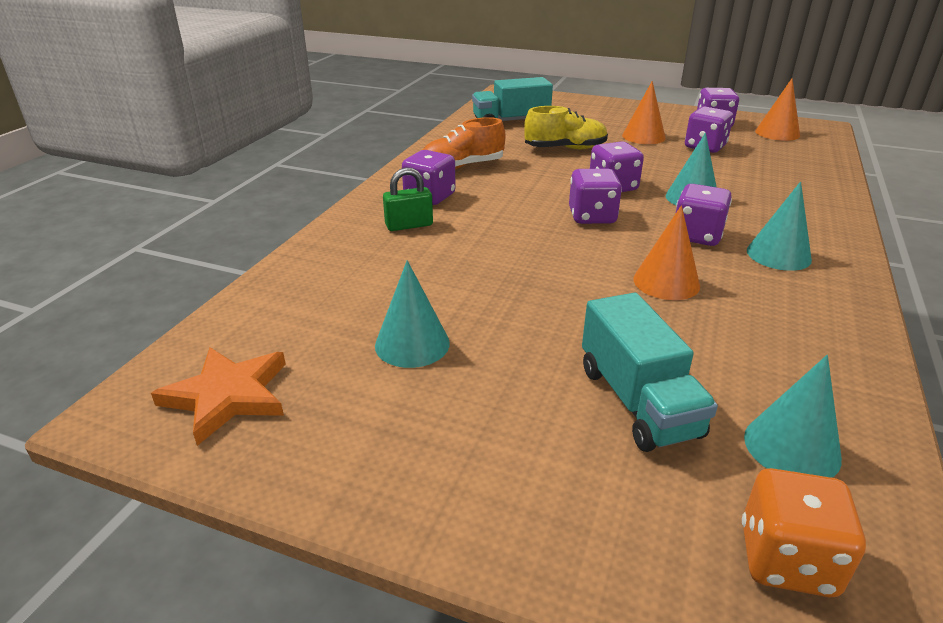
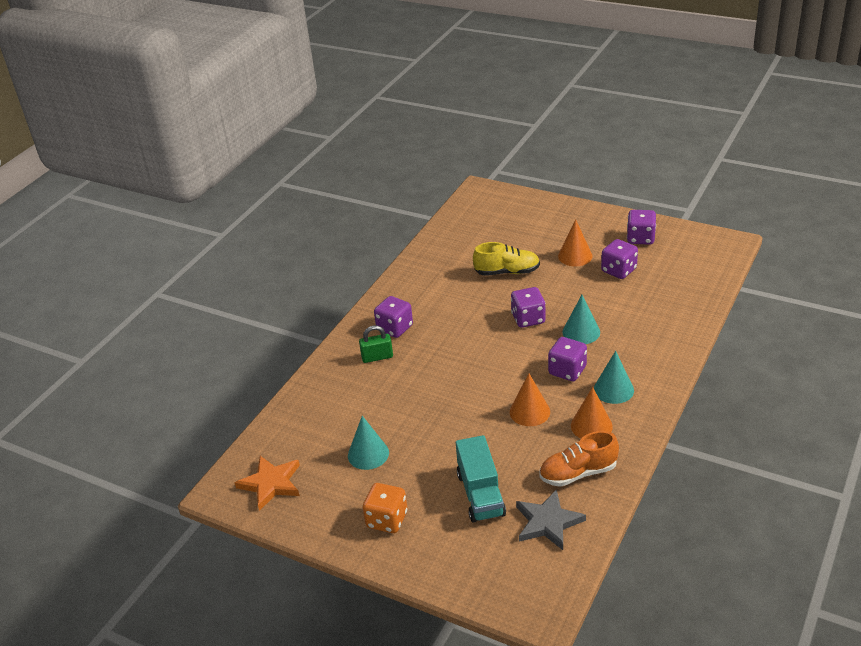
camera: 10 degrees right, 5 degrees up
orange shoe [423,117,505,169] -> orange shoe moved to [539,431,619,487]
turquoise truck [472,77,553,121] -> none
purple dice [569,169,622,224] -> none
orange dice [742,468,866,597] -> orange dice moved to [363,483,407,533]
turquoise cone [744,355,842,478] -> grey star [516,489,586,550]
orange cone [755,78,800,141] -> orange cone moved to [571,387,613,438]

